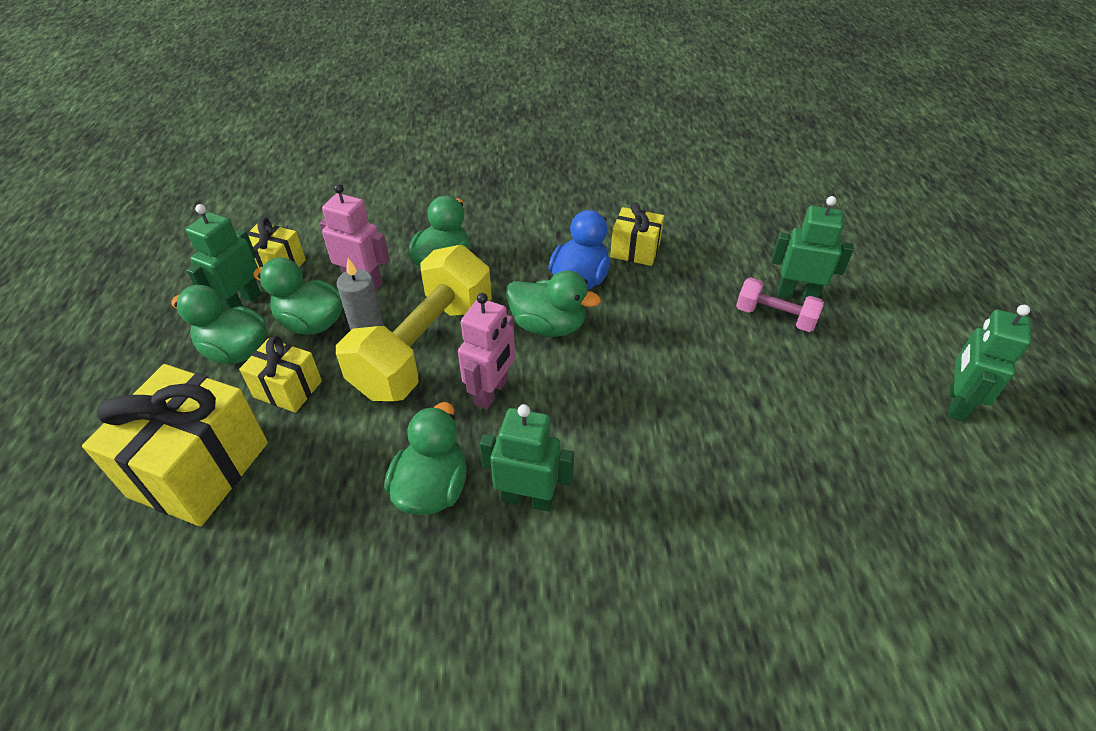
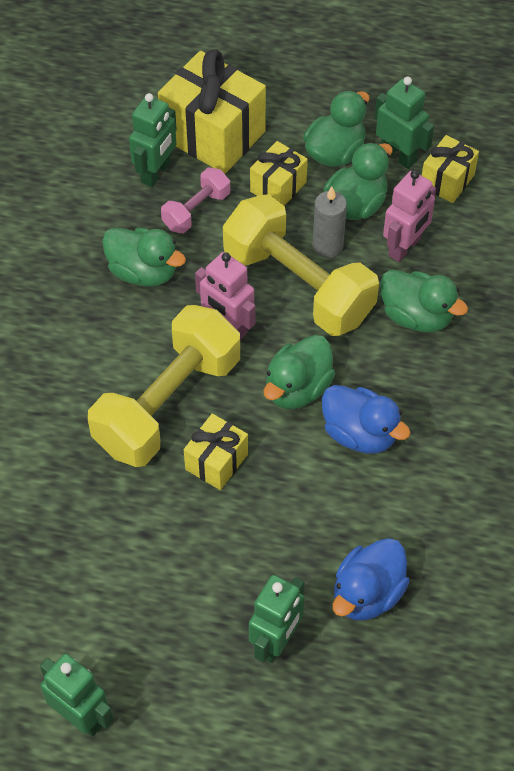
camera: 105 degrees right, 10 degrees up
green robot [480,404,574,512] -> green robot moved to [129,93,177,187]
yellow gift [610,202,664,266] -> yellow gift moved to [184,413,248,490]
pink dumbbell [736,278,824,332] -> pink dumbbell moved to [161,167,230,233]
none -> yellow dumbbell [88,305,240,467]
none -> blue duck [333,538,410,621]

